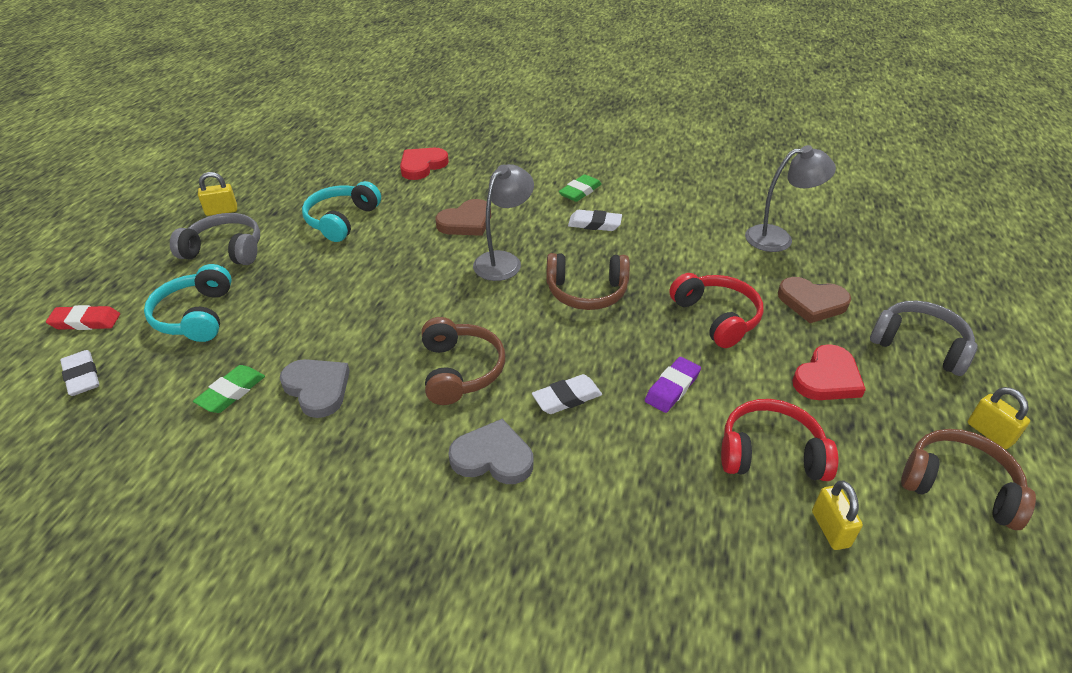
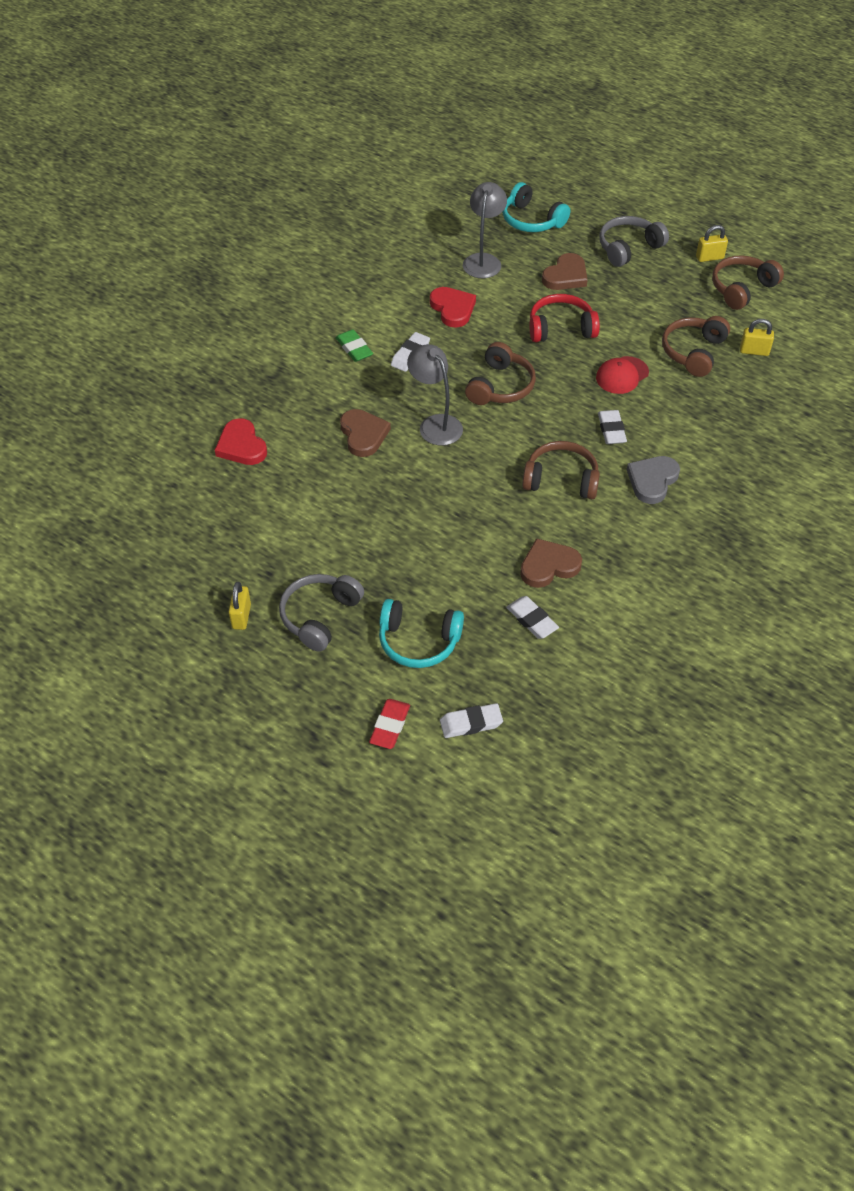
camera: 70 degrees left, 10 degrees up
green eraser [193,365,265,413] -> white eraser [506,596,559,639]
grey heart [280,359,350,418] -> brown heart [520,538,582,588]
turquoise headphones [302,181,381,242] -> turquoise headphones moved to [503,182,570,232]
purple eraser [645,357,701,413] -> red cap [596,356,649,394]
red headphones [721,399,838,481] -> brown headphones [662,316,730,377]
red heart [792,344,866,400] -> red heart moved to [430,287,476,328]

